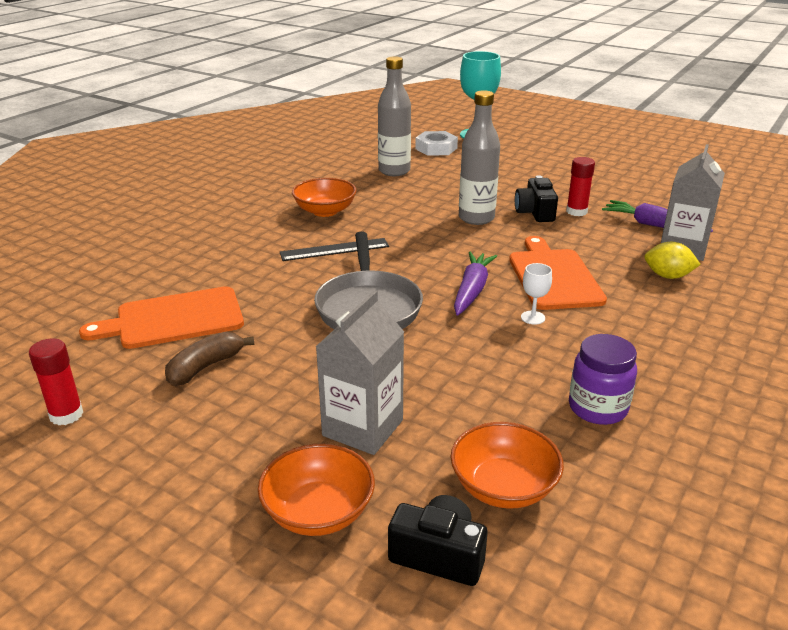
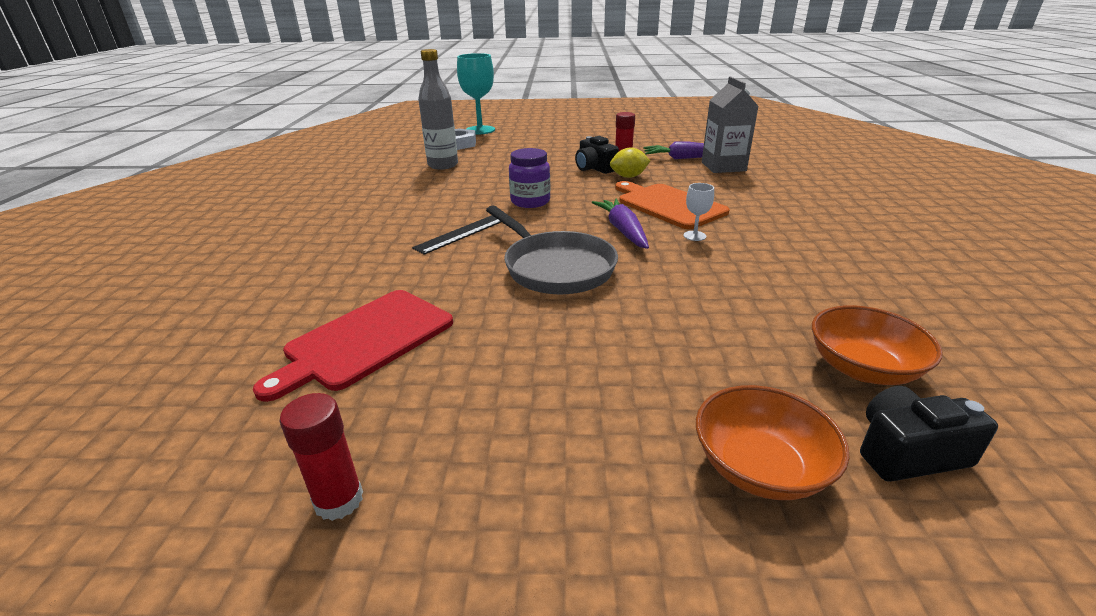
camera: 30 degrees left, 0 degrees up
orange cutting board [79,286,244,349] -> red cutting board [253,290,453,402]
brown banana [165,332,254,386] -> none
orange bowl [292,178,356,217] -> none
grey carton [316,290,404,455] -> none
grey bottle [459,90,500,225] -> none
purple jar [569,334,637,425] -> purple jar moved to [509,148,550,208]
yellow lemon [644,242,701,279] -> yellow lemon moved to [610,147,650,178]

